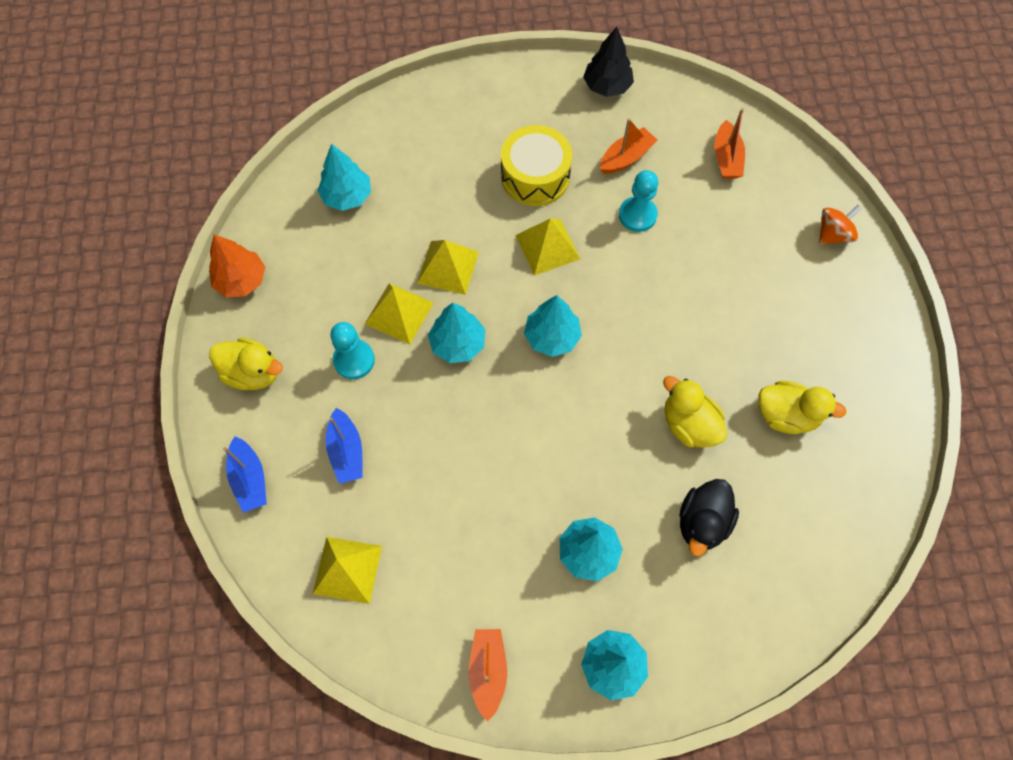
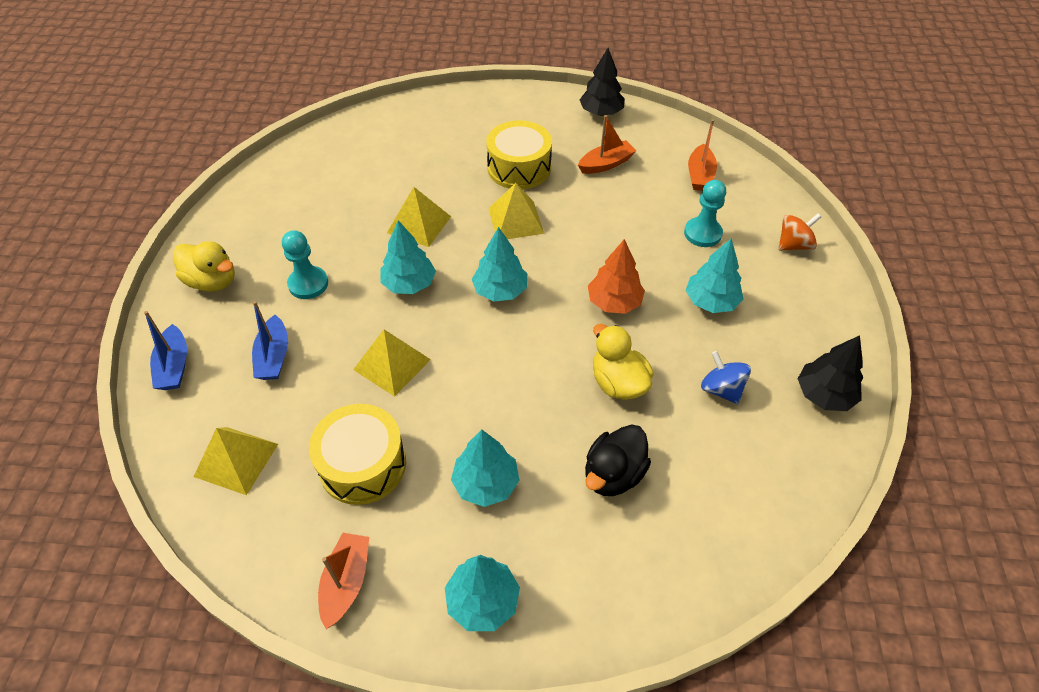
camera: 10 degrees right, 15 degrees down
orange tree [209,234,265,297] -> orange tree moved to [588,239,645,314]
turquoise tree [317,144,371,211] -> turquoise tree moved to [685,239,743,313]
yellow pyramid [365,283,434,344] -> yellow pyramid moved to [353,330,431,397]
turquoise pawn [619,170,658,232] -> turquoise pawn moved to [684,180,726,247]
yellow duck [758,381,847,434] -> blue spinning top [701,351,751,404]
none -> yellow drum [309,404,406,505]
none -> black tree [798,335,863,411]

